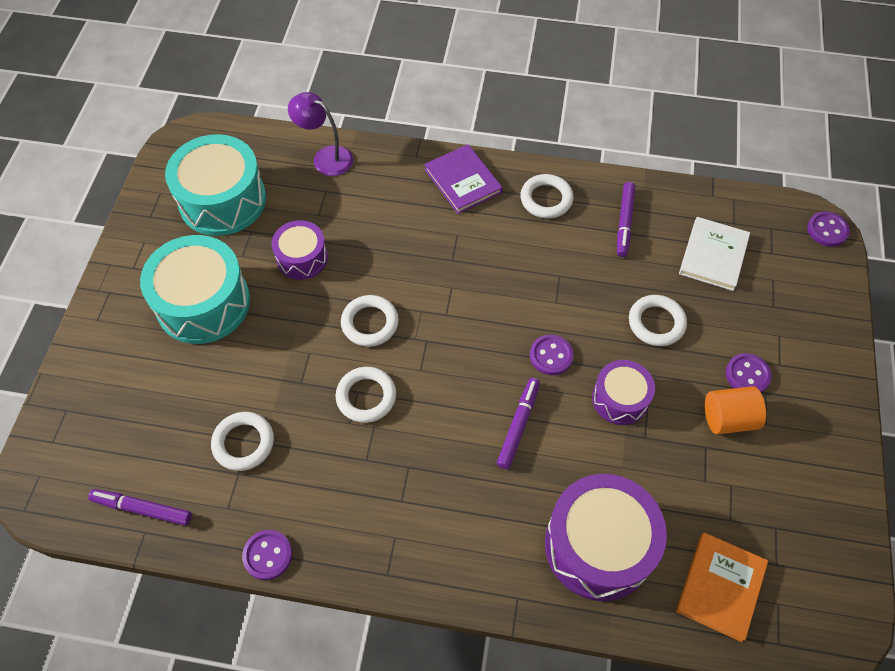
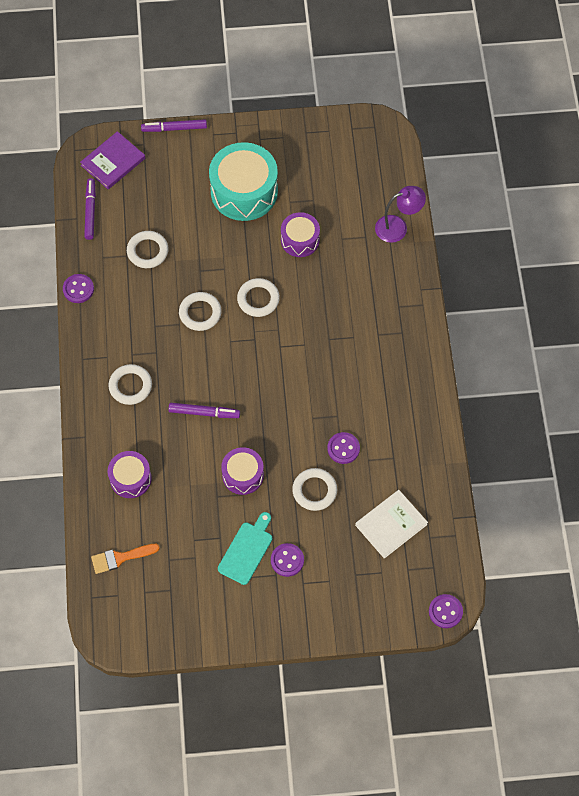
camera: 75 degrees right, 5 degrees up
turquoise drum [165,134,266,236] -> none
purple lamp [288,92,353,176] -> purple lamp turned 60 degrees clockwise [375,186,426,243]
purple book [424,144,503,214] -> purple book moved to [80,131,145,189]
white ring [520,174,574,218] -> white ring moved to [109,364,152,405]
purple button [530,335,573,375] -> purple button moved to [327,432,360,464]
purple drum [545,474,667,601] -> purple drum [108,451,152,498], size x0.57
purple marker [617,182,635,257] -> purple marker moved to [141,119,207,132]
orange book [676,533,768,642] -> orange brush [91,544,160,574]
white book [679,217,750,291] -> white book turned 45 degrees counterclockwise [355,490,428,559]
orange cylinder [705,386,766,434] -> turquoise cutting board [218,512,272,585]

